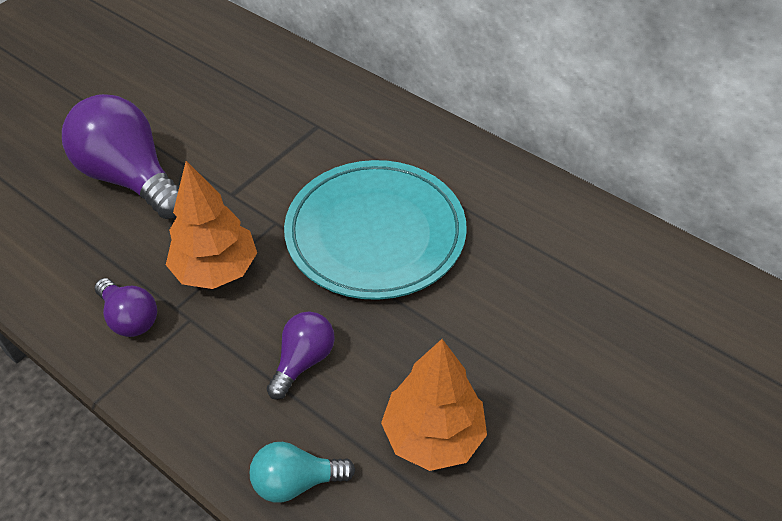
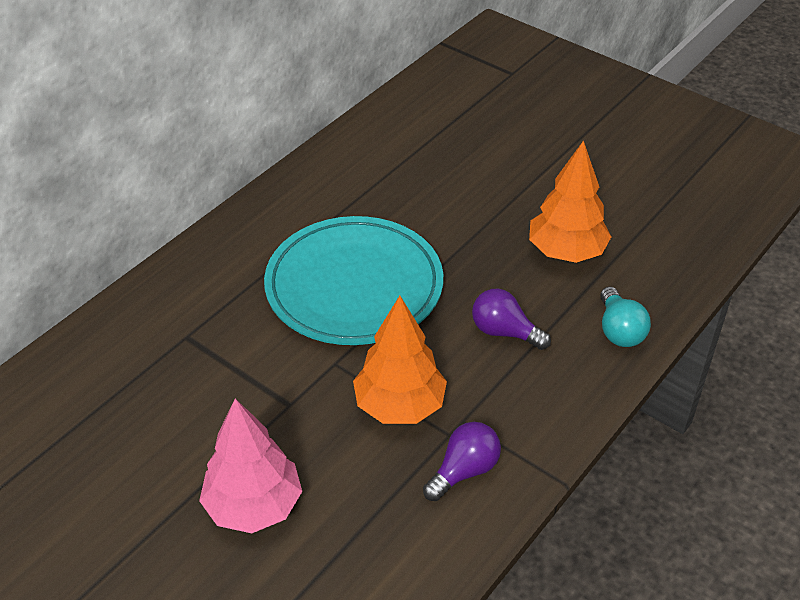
camera: 90 degrees left, 5 degrees down
purple light bulb [62,94,179,219] -> pink tree [199,398,302,533]

